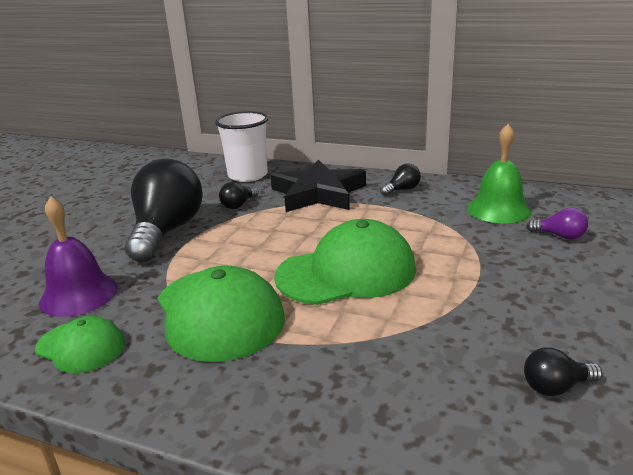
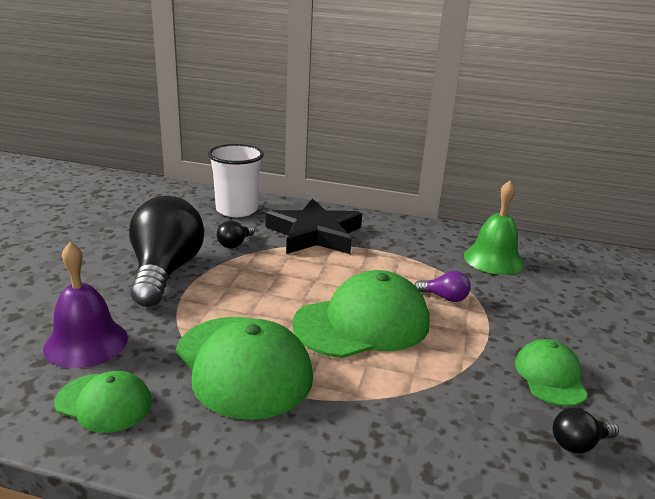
camera: 10 degrees left, 0 degrees up
black light bulb [380,163,421,196] -> none
purple light bulb [527,208,588,240] -> purple light bulb moved to [414,271,471,302]
none -> green cap [515,339,588,407]

